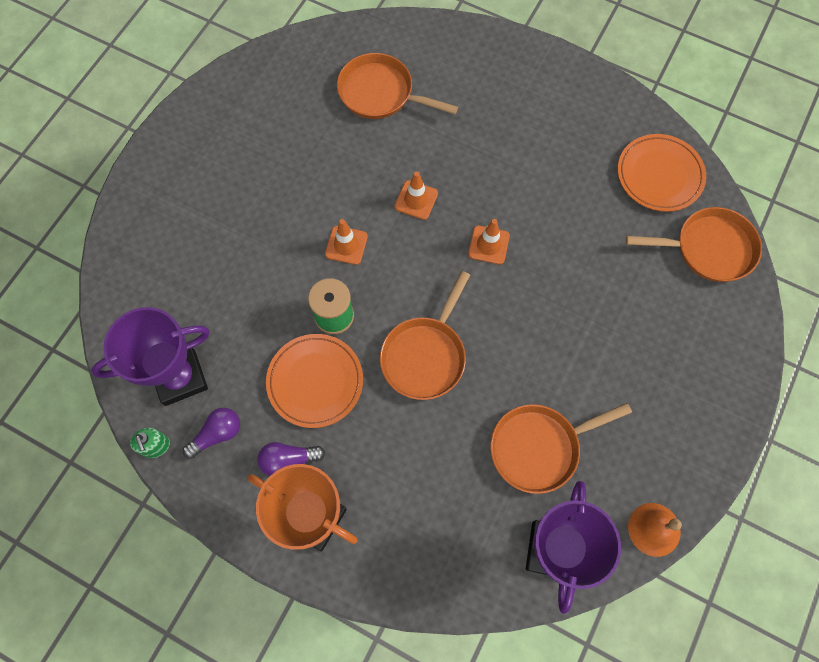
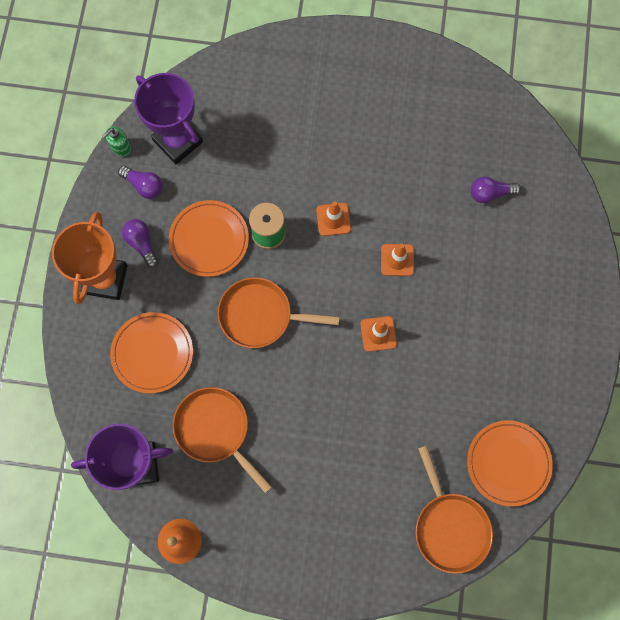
camera: 70 degrees right, 5 degrees up
orange pan [337,53,458,119] -> purple light bulb [471,176,521,203]
none -> orange plate [110,312,193,394]

